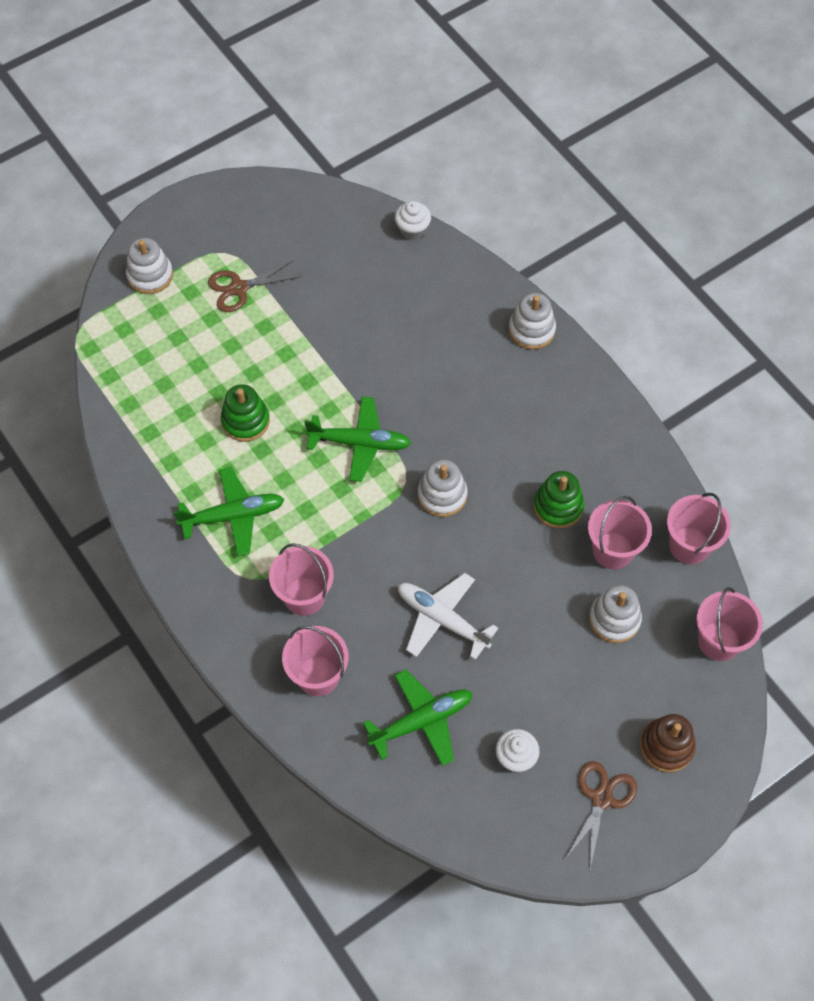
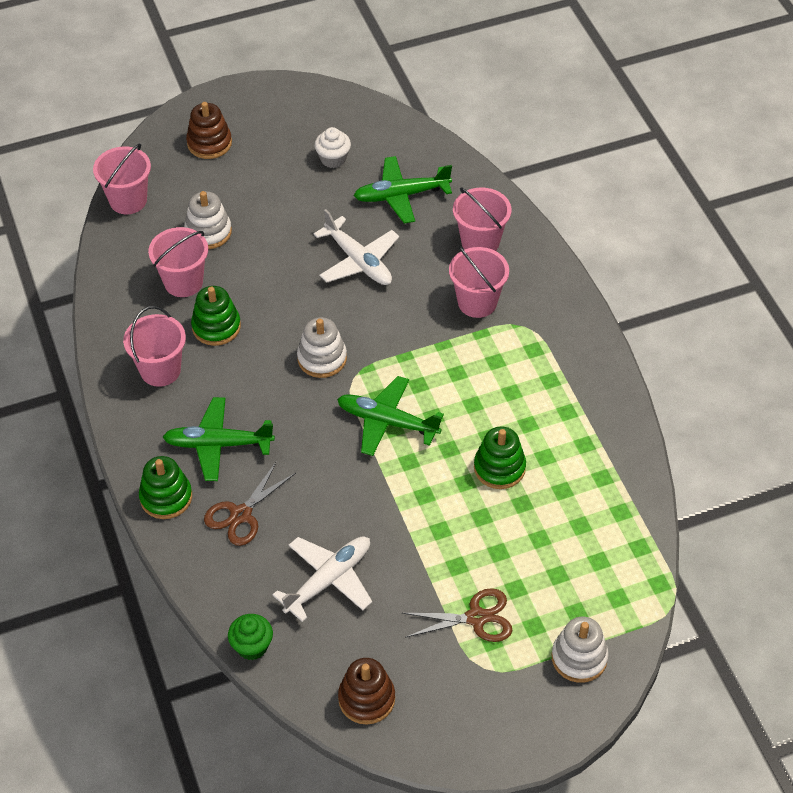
camera: 165 degrees left, 10 degrees down
green plane [174,467,285,556] -> green plane moved to [163,397,275,481]
white cupcake [395,201,431,240] -> green cupcake [228,614,273,660]
white stacking toy [509,293,556,350] -> green stacking toy [139,456,192,519]
brown scissors [564,761,637,869] -> brown scissors moved to [204,461,296,546]
pink bucket [667,493,731,564] -> pink bucket moved to [123,306,186,387]
none -> white plane [273,536,372,622]
none -> brown stacking toy [338,658,395,725]

